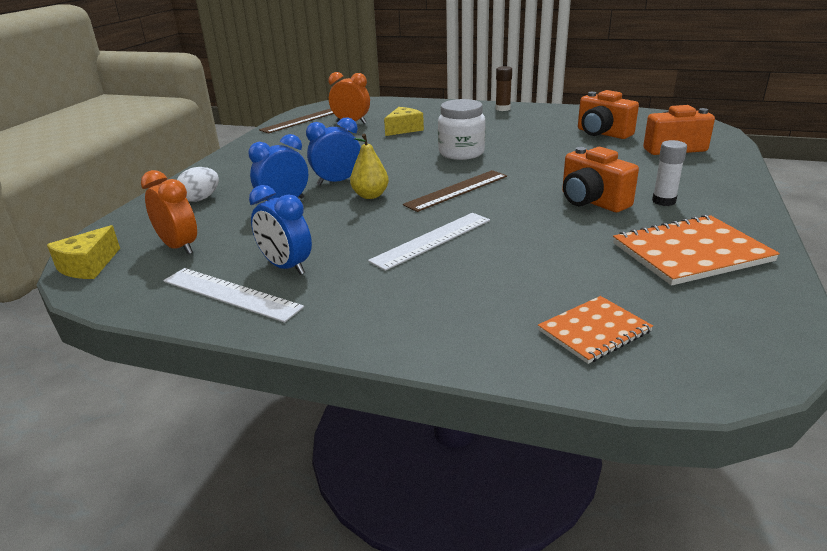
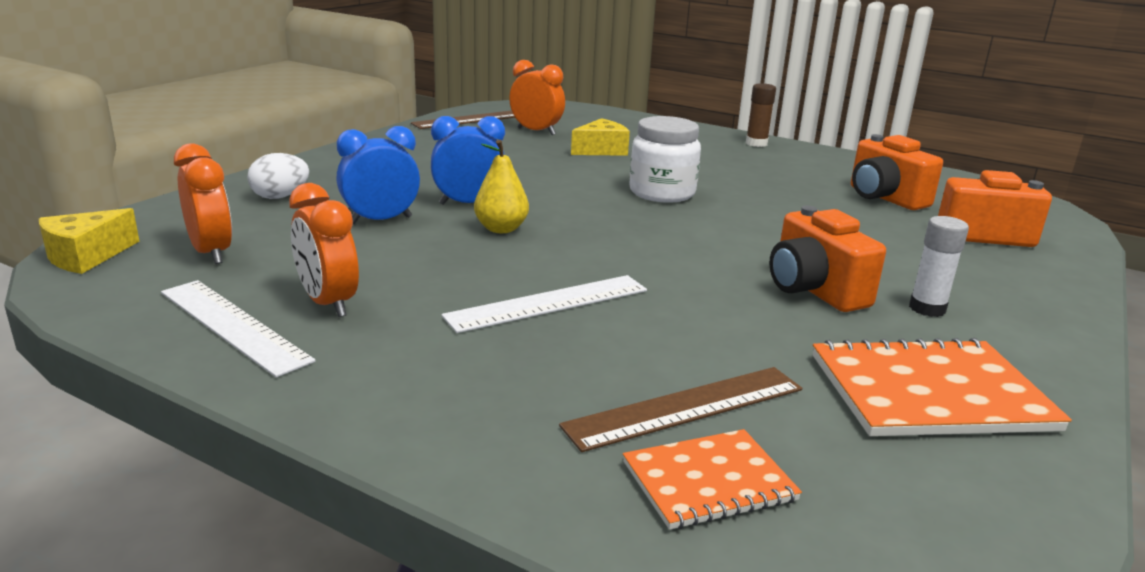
camera: 10 degrees right, 5 degrees down
blue clock [249,185,312,275] -> orange clock [289,183,359,317]
brown ruler [403,170,507,212] -> brown ruler moved to [559,367,802,452]

